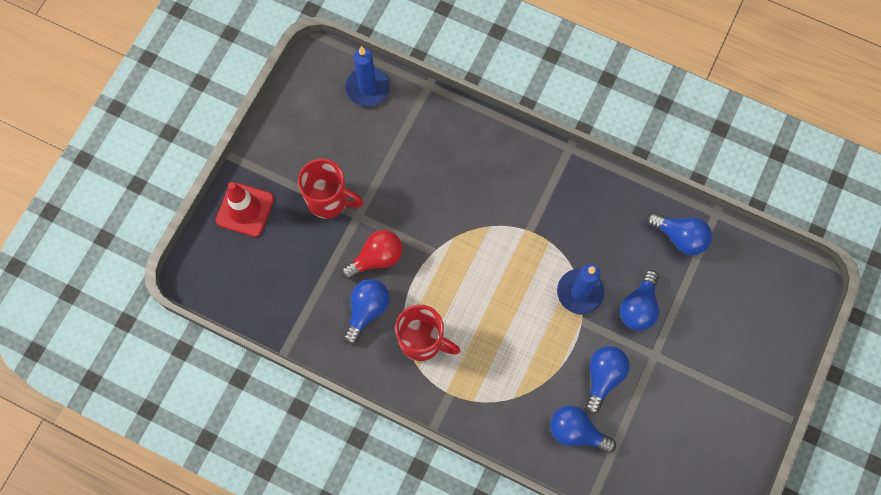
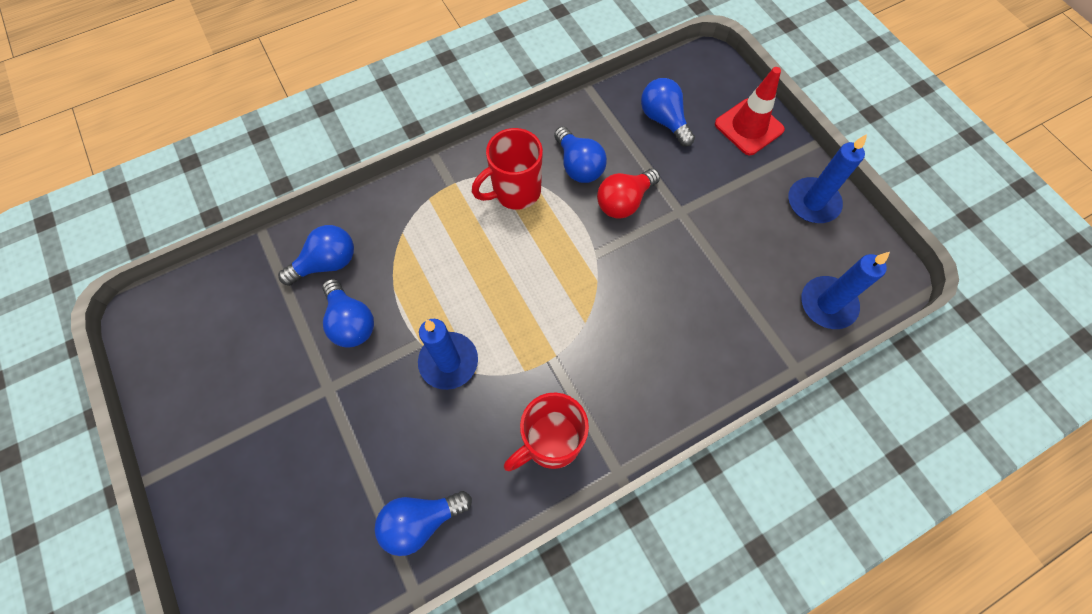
camera: 125 degrees right, 5 degrees down
red mug [298,159,363,219] -> red mug moved to [504,393,589,471]
red light bulb [341,230,403,279] -> red light bulb turned 45 degrees clockwise [597,168,660,219]
blue light bulb [620,270,659,331] -> blue light bulb moved to [641,78,695,147]
none -> blue candle [788,134,867,223]

